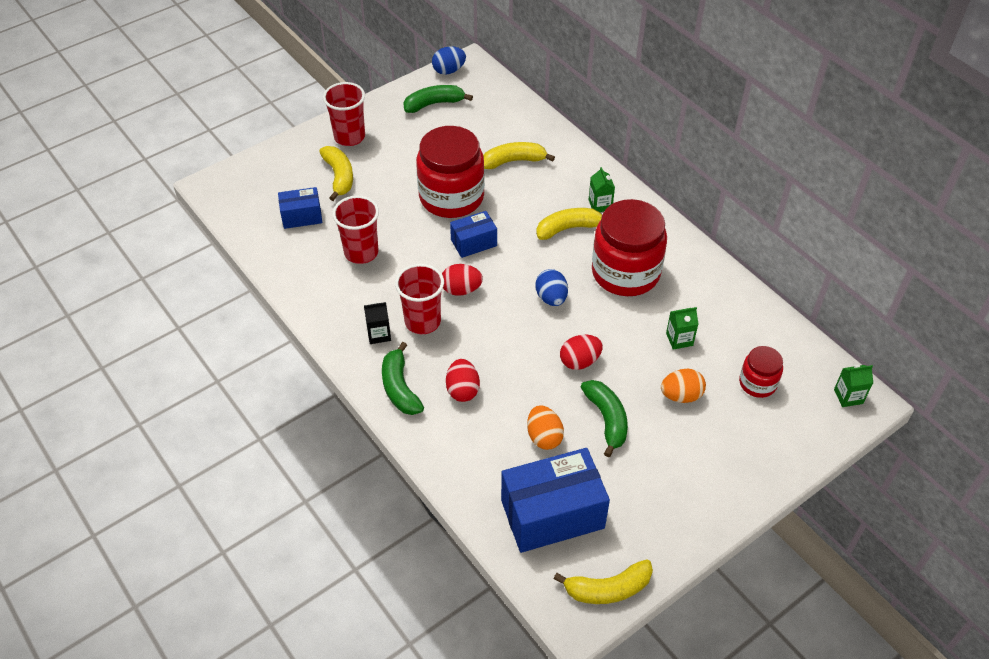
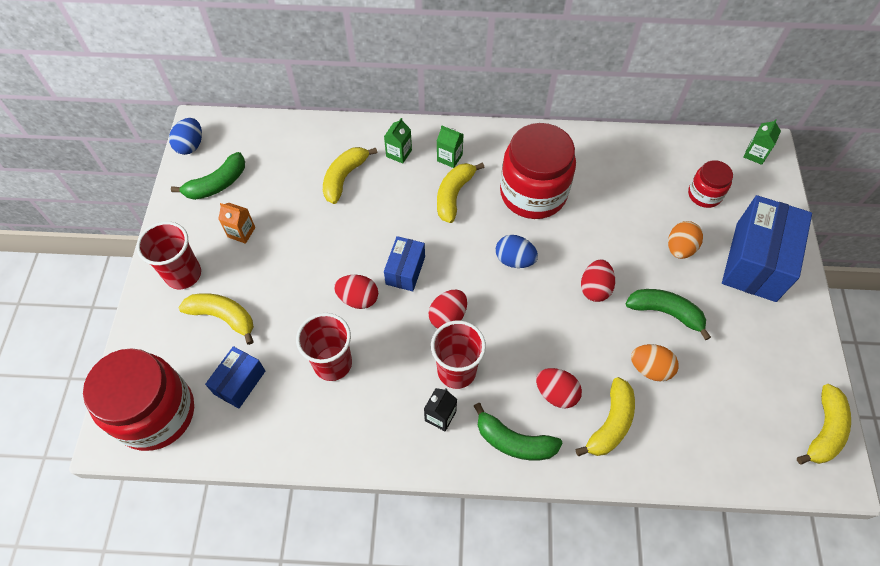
camera: 50 degrees left, 10 degrees up
green banana [403,85,473,113] -> green banana turned 150 degrees counterclockwise [171,152,245,200]
red jar [416,126,485,218] -> red jar moved to [83,348,194,451]
blue box [501,448,610,553] -> blue box moved to [722,195,812,302]
green carton [666,307,698,350] -> green carton moved to [384,118,412,164]
none -> orange carton [218,203,255,244]
none -> red egg [334,275,378,309]
none -> yellow banana [576,377,635,456]

